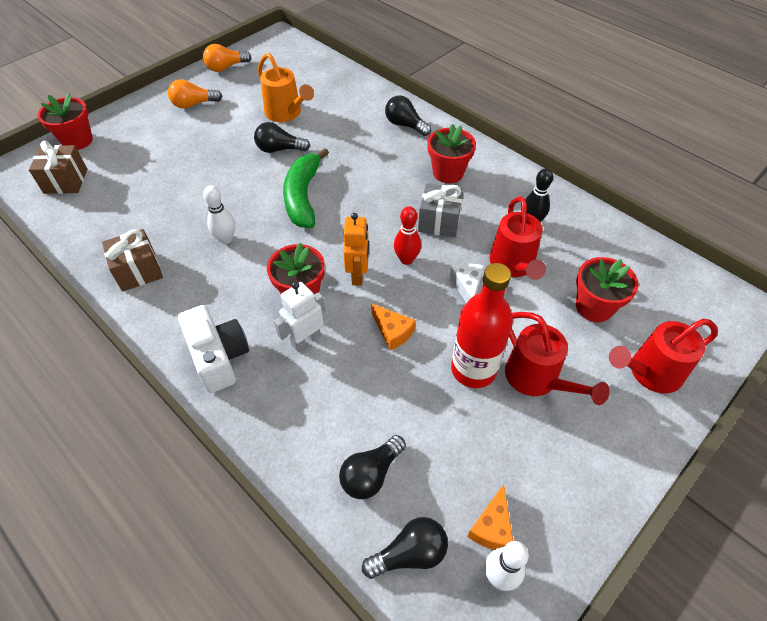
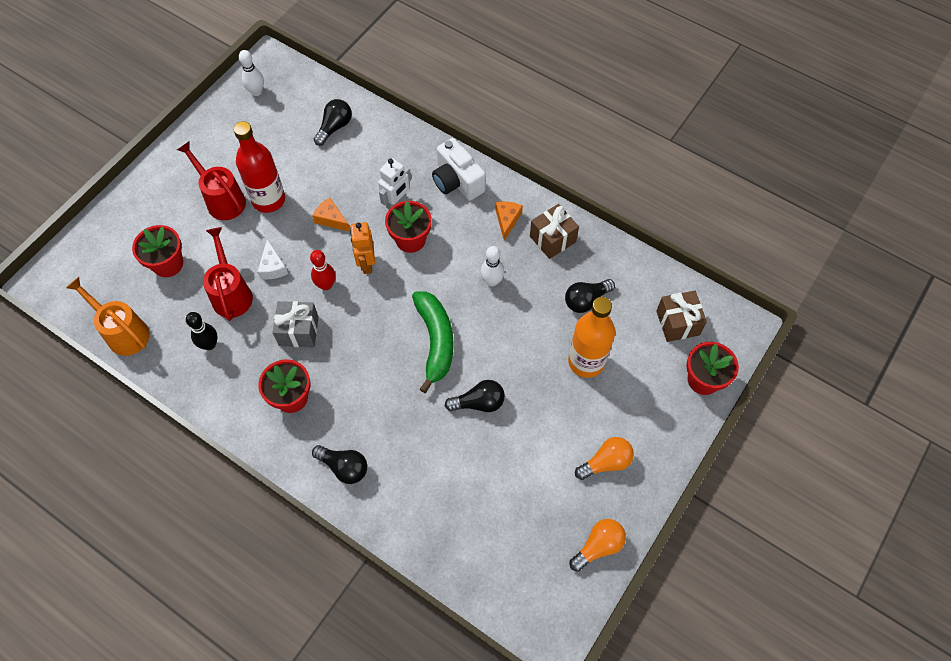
camera: 170 degrees right, 10 degrees up
orange watering can [258,53,314,122] -> orange watering can moved to [66,277,150,356]
black light bulb [362,517,448,579] -> black light bulb moved to [565,279,615,313]
orange cheese [467,484,513,550] -> orange cheese moved to [495,201,523,240]
red watering can [609,319,718,393] -> none
none -> orange bottle [568,297,615,378]

